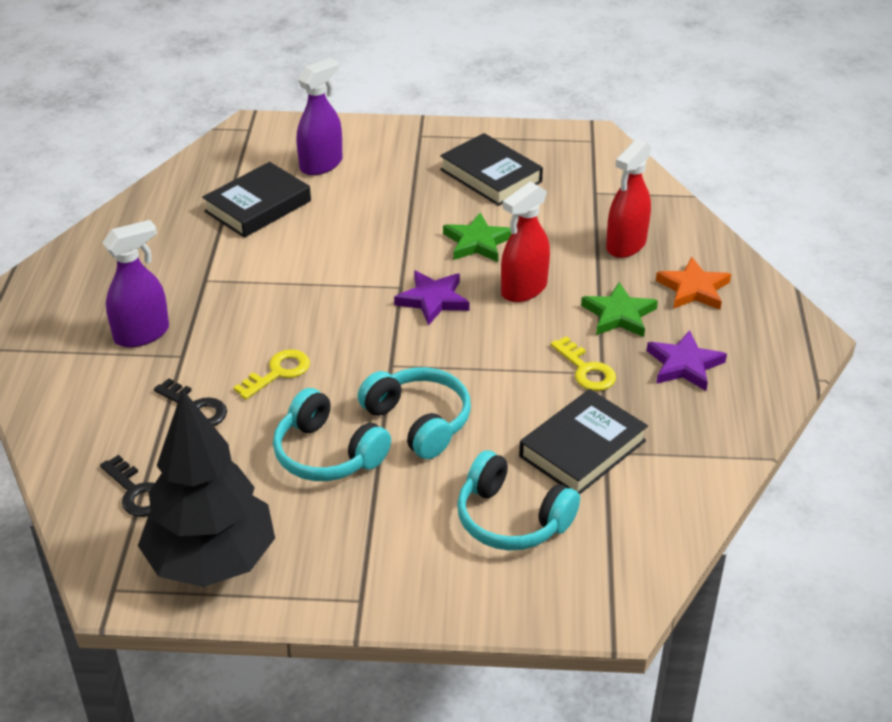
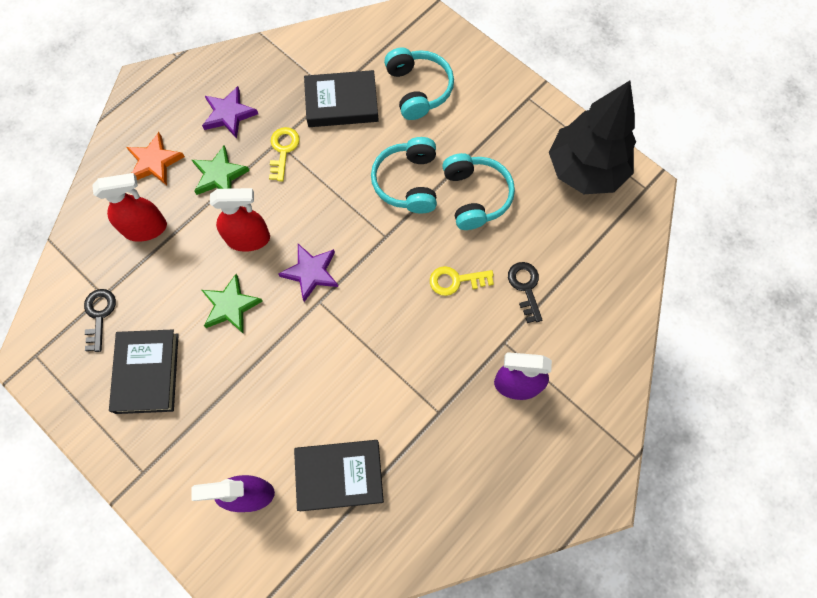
camera: 140 degrees left, 30 degrees up
black key [100,455,155,517] -> black key moved to [84,289,116,352]

